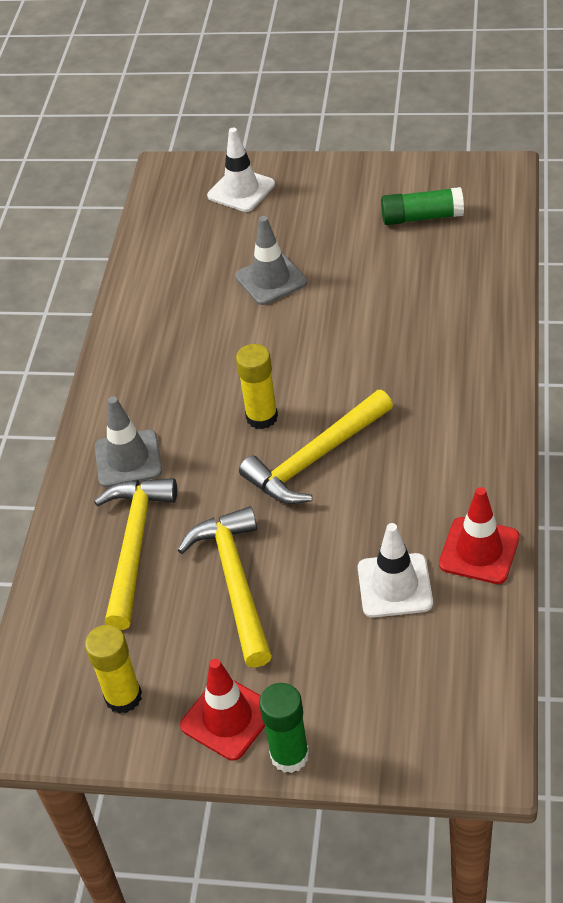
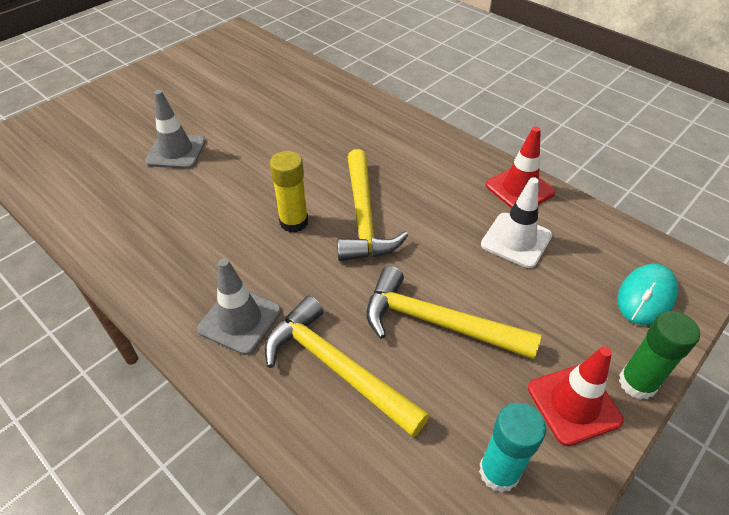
camera: 60 degrees left, 0 degrees up
yellow glue stick [85,625,142,714] -> turquoise glue stick [479,403,546,493]
white traffic cone [207,128,275,212] -> none
green glue stick [381,187,464,225] -> none
none -> turquoise mouse [617,264,678,325]

